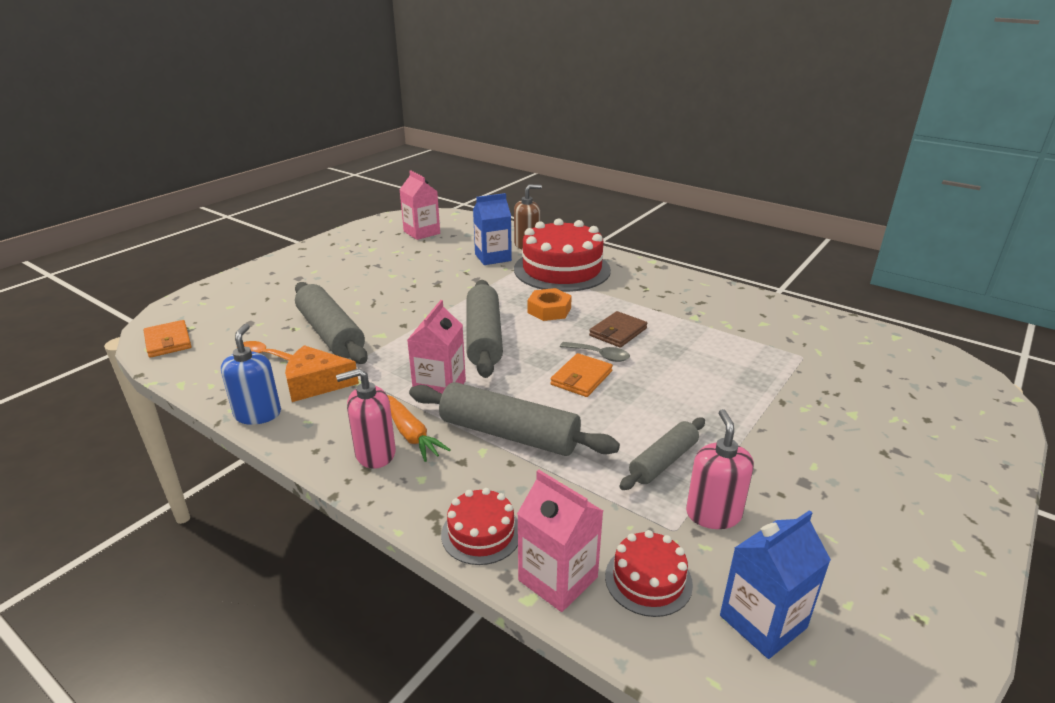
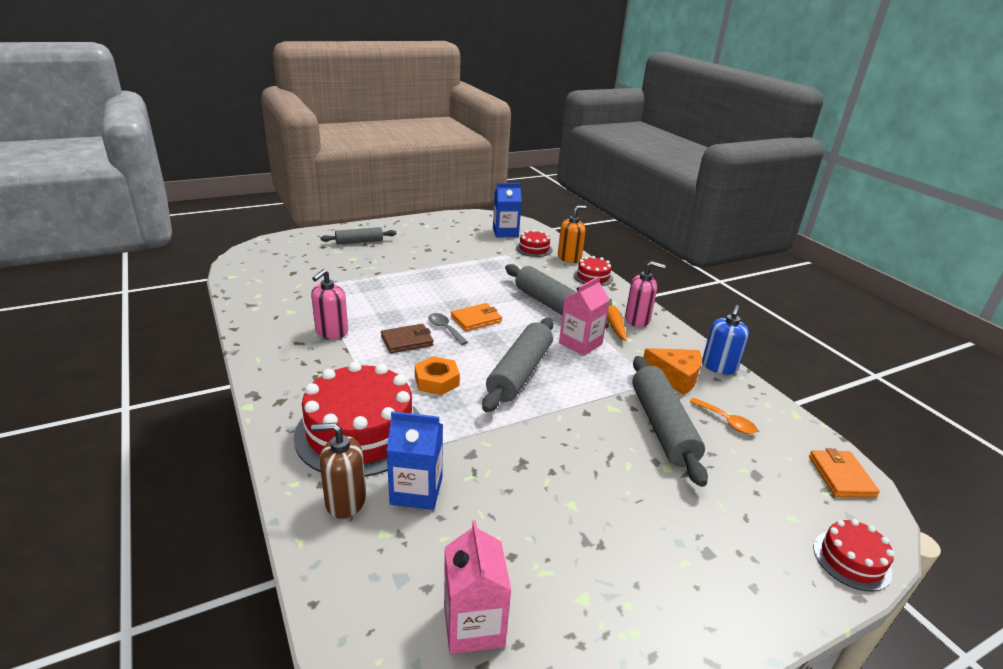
camera: 155 degrees left, 0 degrees up
pink carton [517,470,603,612] -> orange soap dispenser [558,205,587,263]
grey rolling pin [620,418,705,490] -> grey rolling pin moved to [320,227,396,244]
pink soap dispenser [686,409,754,529] -> pink soap dispenser moved to [311,269,348,339]
none -> red cake [814,519,894,592]

